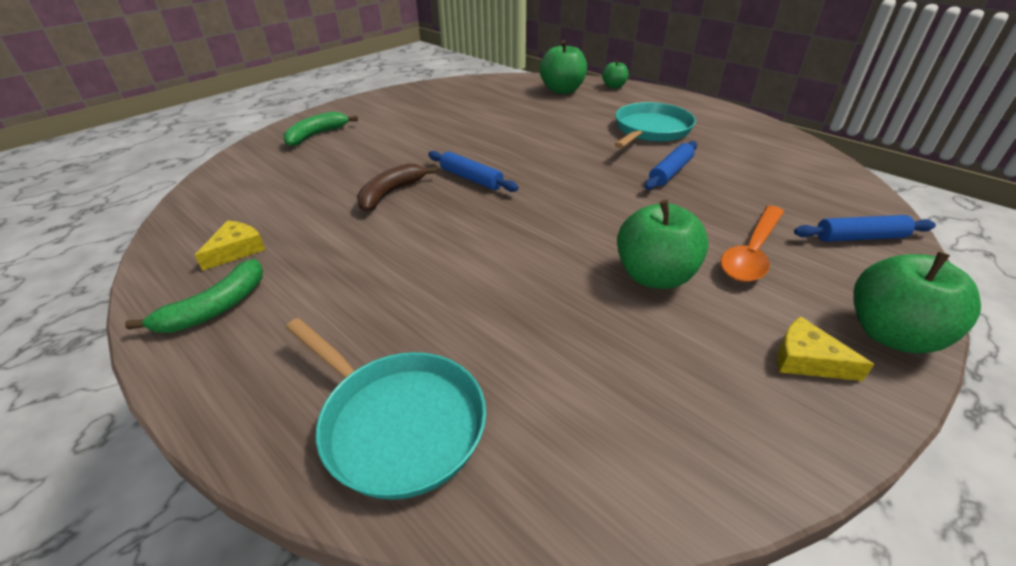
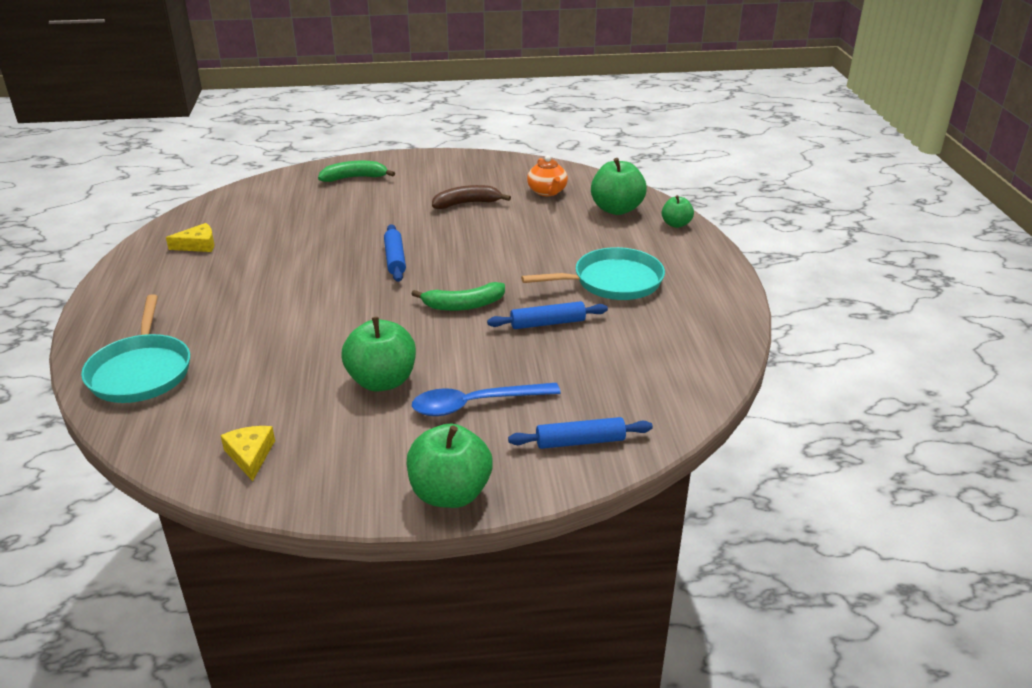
camera: 40 degrees right, 5 degrees down
green banana [125,259,263,333] -> green banana moved to [412,282,505,311]
brown banana [357,163,437,212] -> brown banana moved to [432,185,511,209]
orange spoon [720,206,784,282] -> blue spoon [412,383,561,416]
yellow cheese [777,316,874,381] -> yellow cheese moved to [220,426,275,481]
blue rolling pin [794,215,936,242] -> blue rolling pin turned 45 degrees counterclockwise [508,417,653,449]
none -> orange teapot [527,155,568,196]

